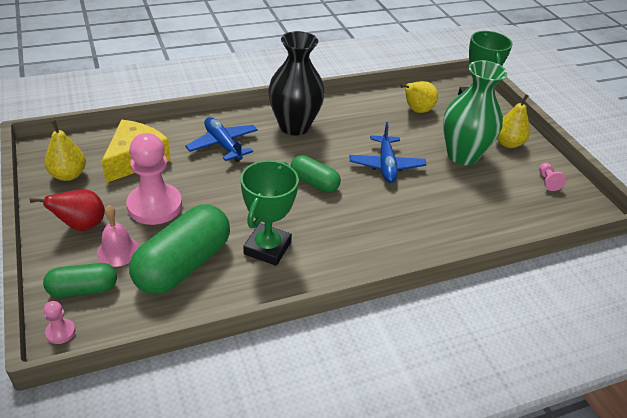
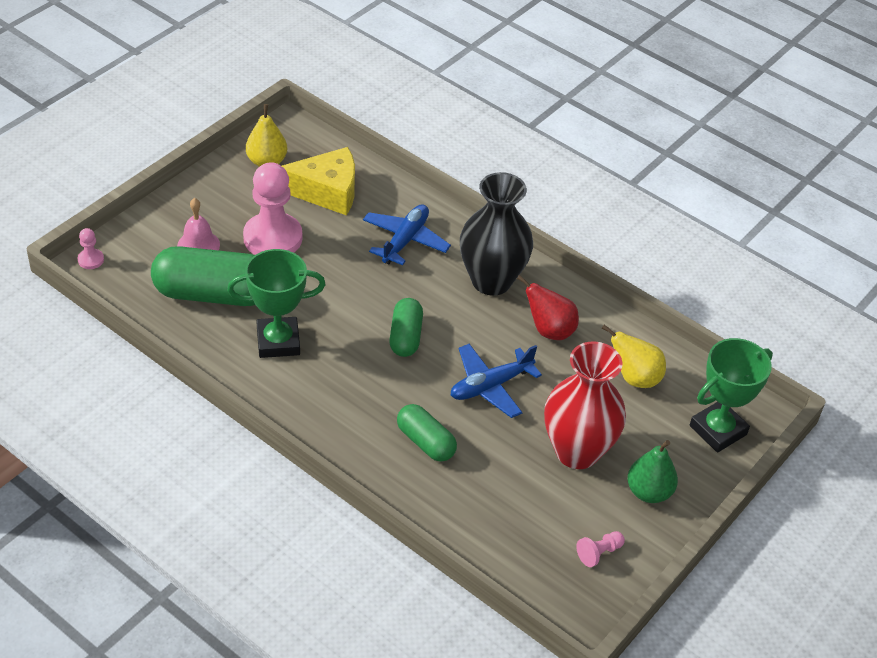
camera: 60 degrees right, 5 degrees up
red pear [30,189,105,231] -> red pear moved to [517,275,579,340]
green capsule [43,263,117,297] -> green capsule moved to [397,404,457,462]
green vase [443,60,507,165] -> red vase [544,341,626,469]
yellow pear [497,94,530,148] -> green pear [627,440,678,503]

